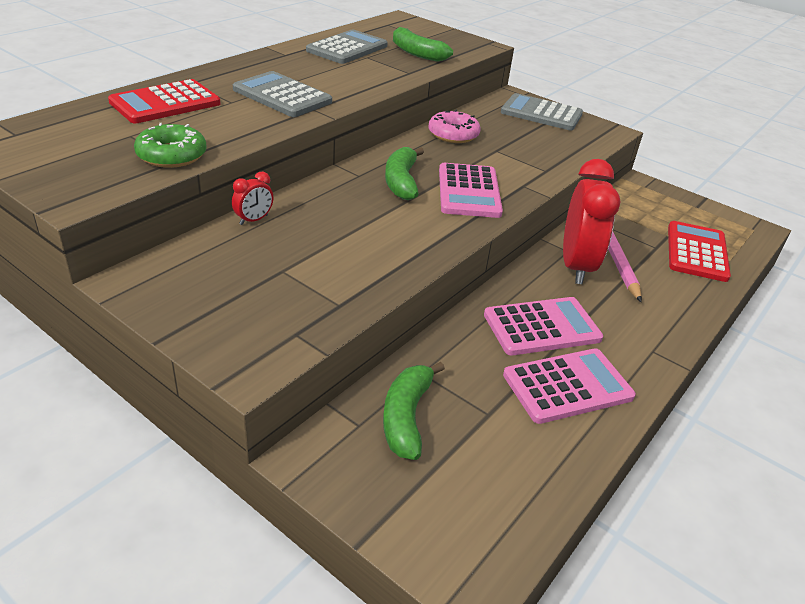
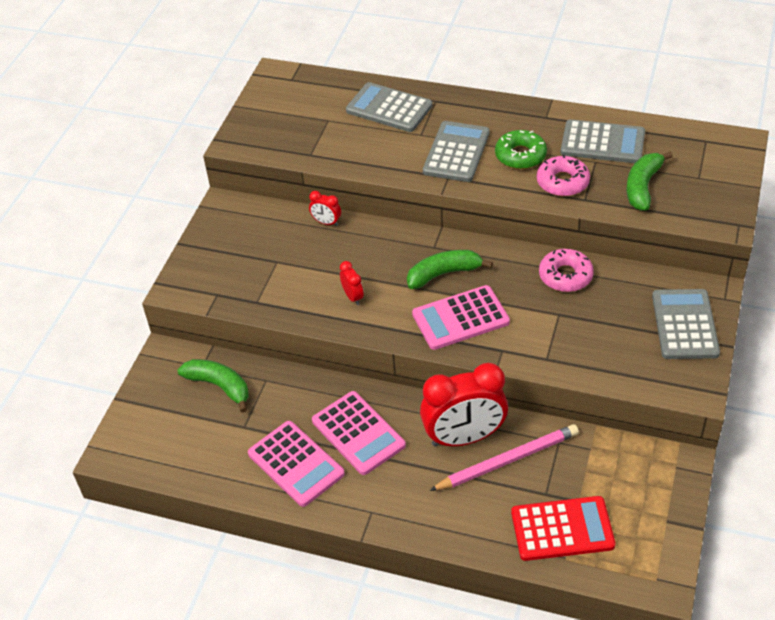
camera: 75 degrees right, 10 degrees up
red calculator [108,79,221,123] -> grey calculator [346,82,433,132]
green donut [134,123,207,168] -> green donut moved to [495,130,547,169]
green banana [383,362,445,460] -> green banana turned 45 degrees clockwise [177,359,249,413]
none -> red clock [340,261,364,305]
none -> pink donut [537,154,590,197]

